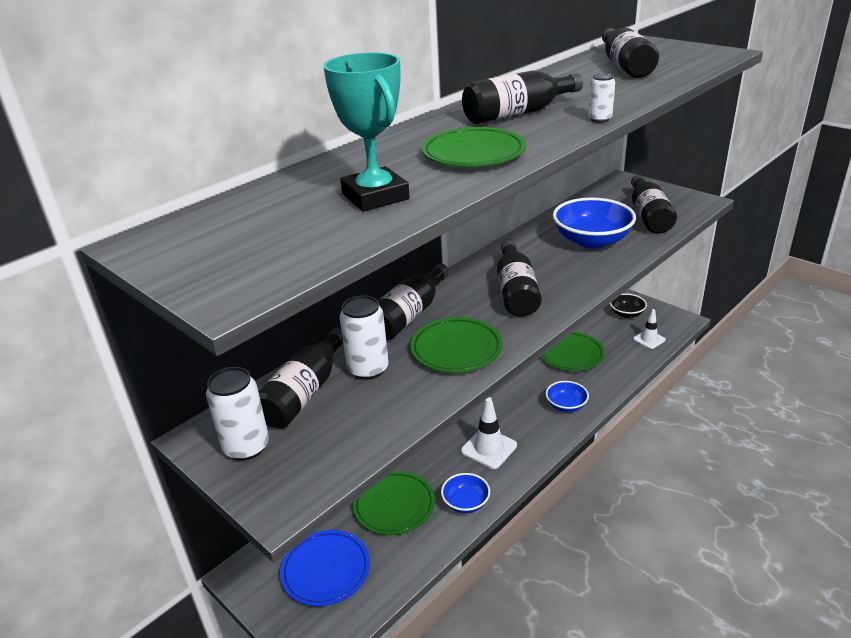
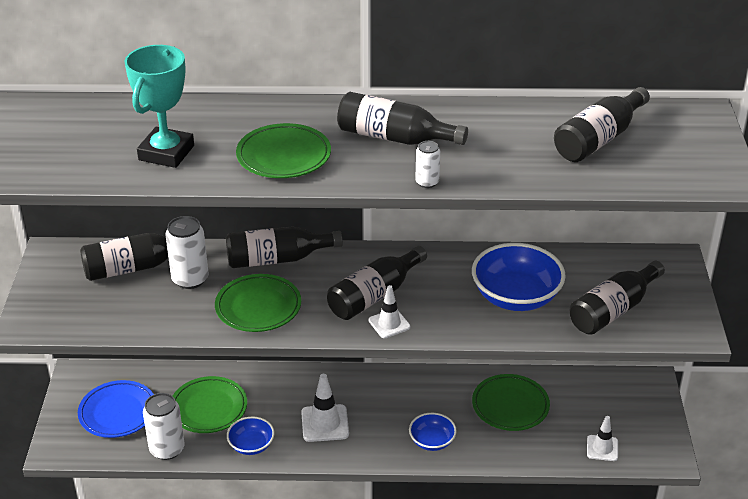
camera: 45 degrees right, 5 degrees up
white can [206,367,269,461] -> white can moved to [143,393,185,460]
black bowl [610,293,647,318] -> none
none -> white traffic cone [369,285,411,338]

